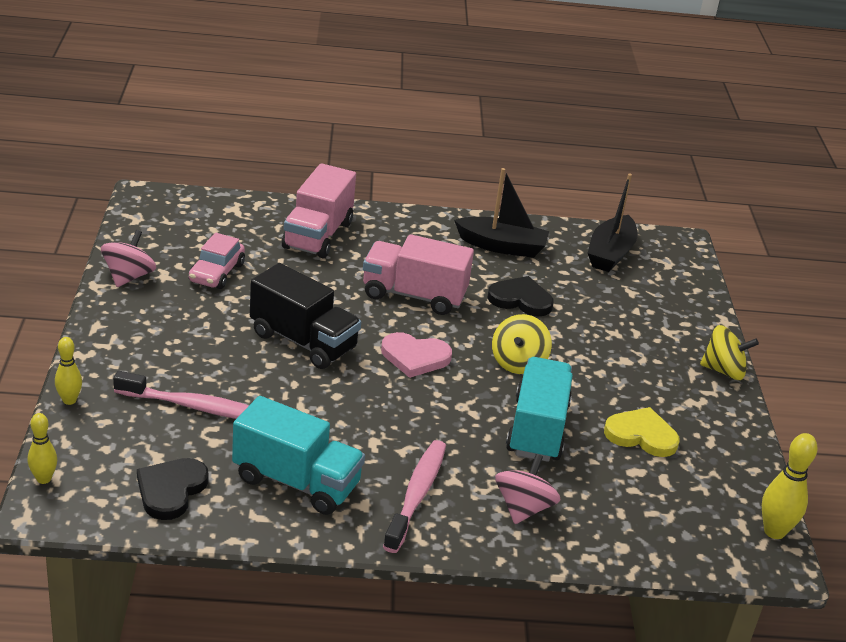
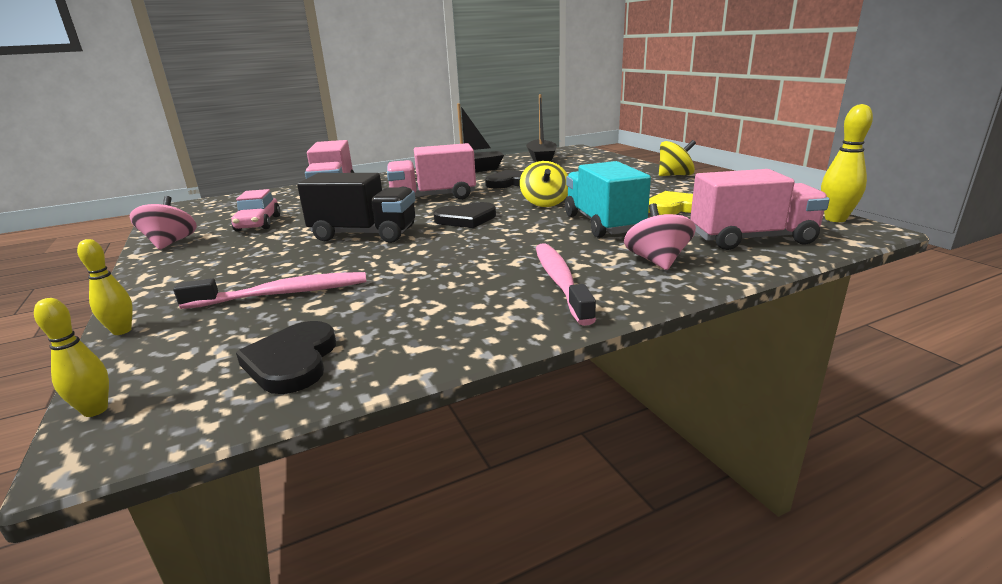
camera: 20 degrees left, 10 degrees down
turquoise truck [232,396,365,515] -> none
pink heart [381,332,452,378] -> black heart [434,202,496,228]
none -> pink truck [690,169,830,250]

